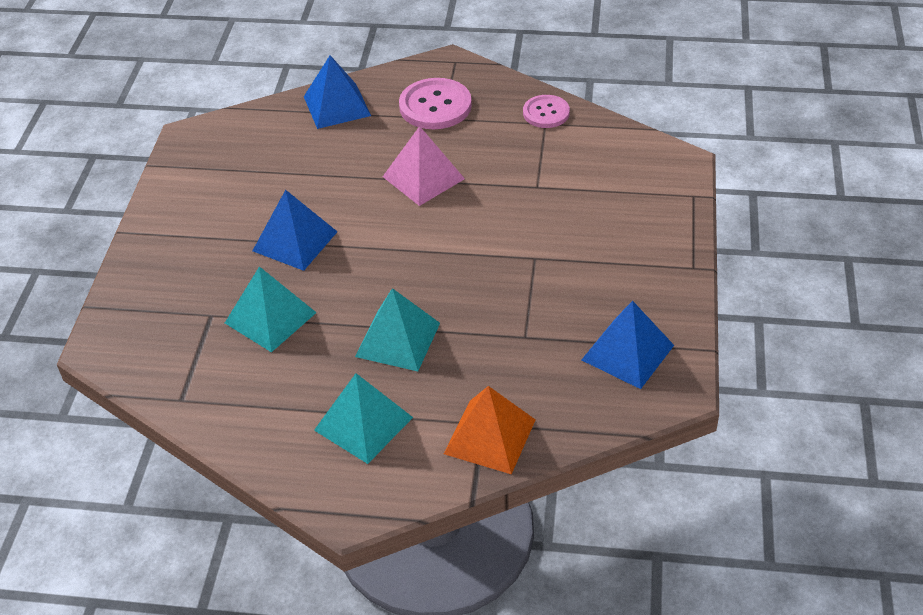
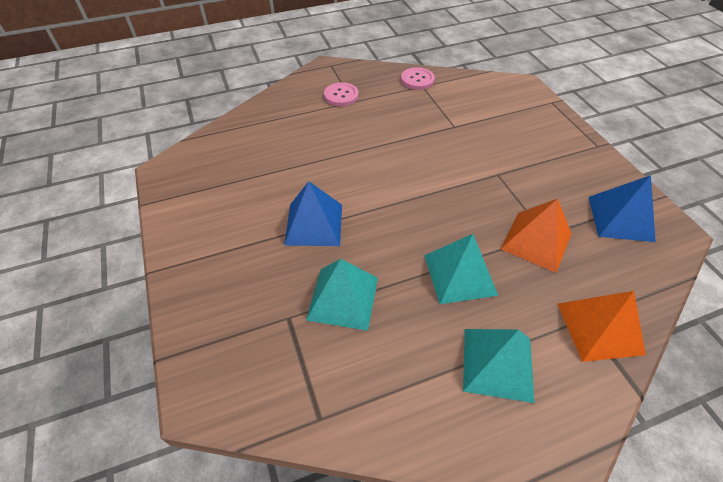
camera: 30 degrees left, 5 degrees up
blue pyramid [304,55,371,129] -> none
pink pyramid [383,126,465,206] -> none
pink button [399,78,472,129] -> pink button [324,82,359,106], size x0.64
none -> orange pyramid [501,199,572,273]

